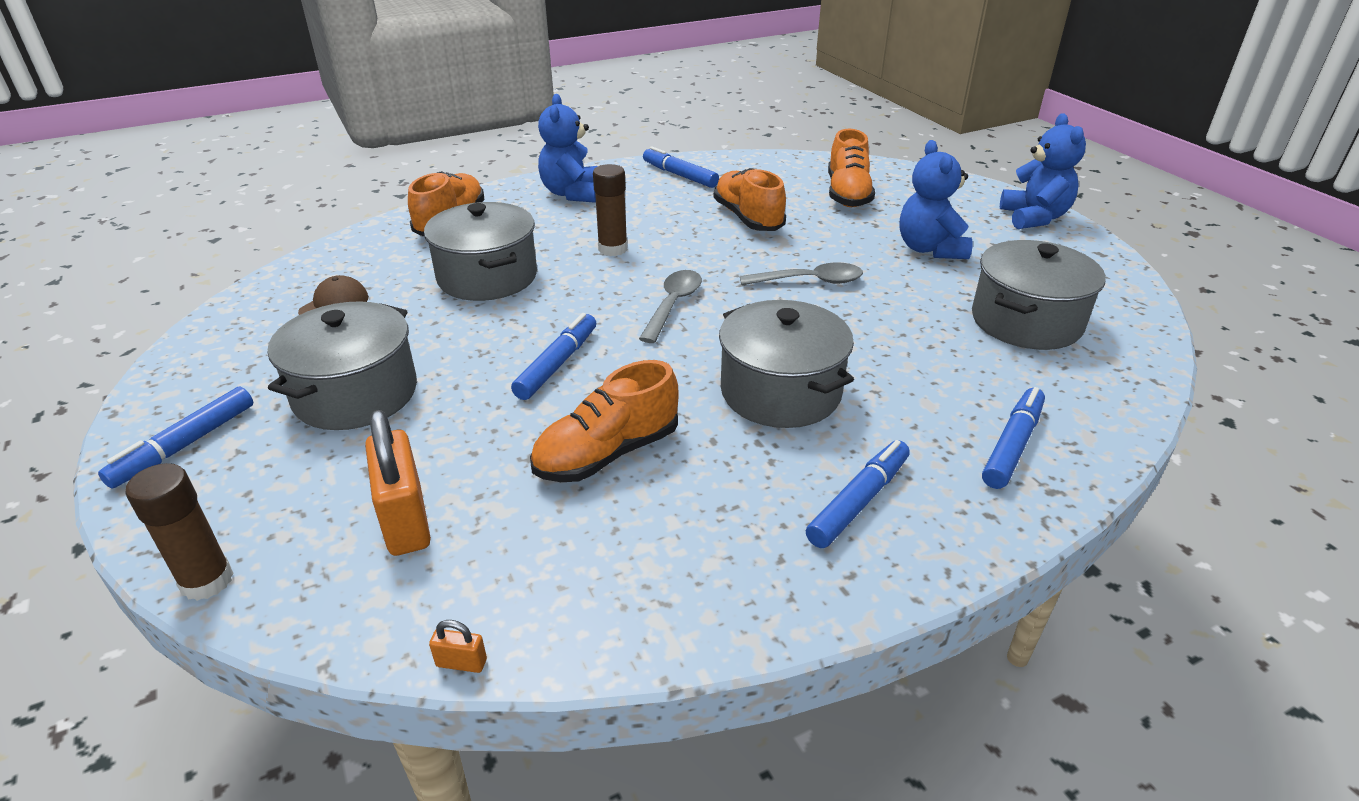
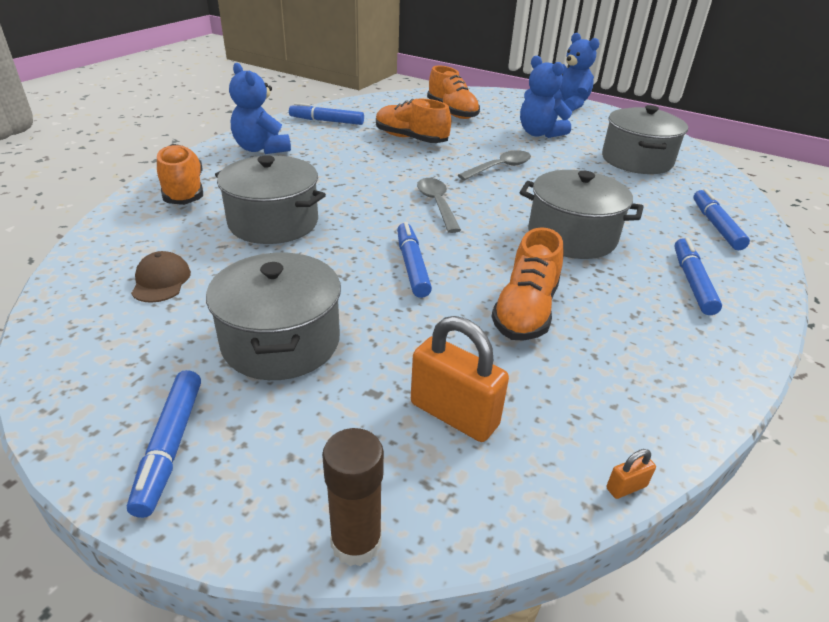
camera: 35 degrees left, 0 degrees up
brown glue stick [593,164,628,256] -> none

